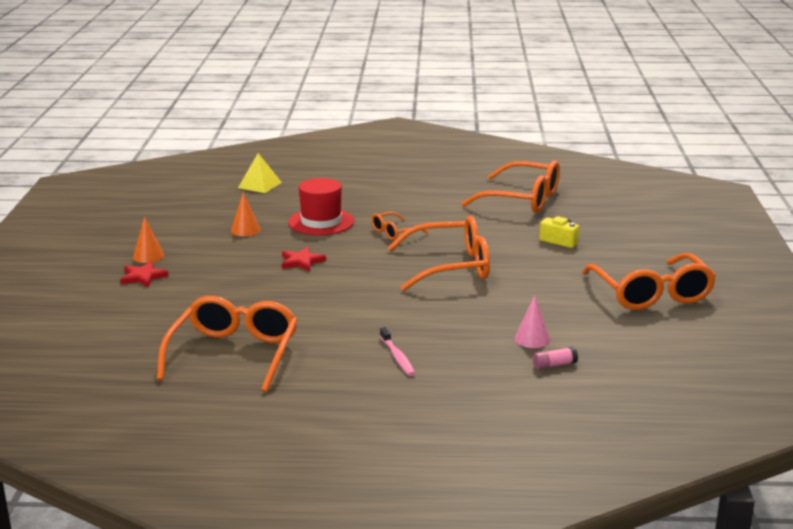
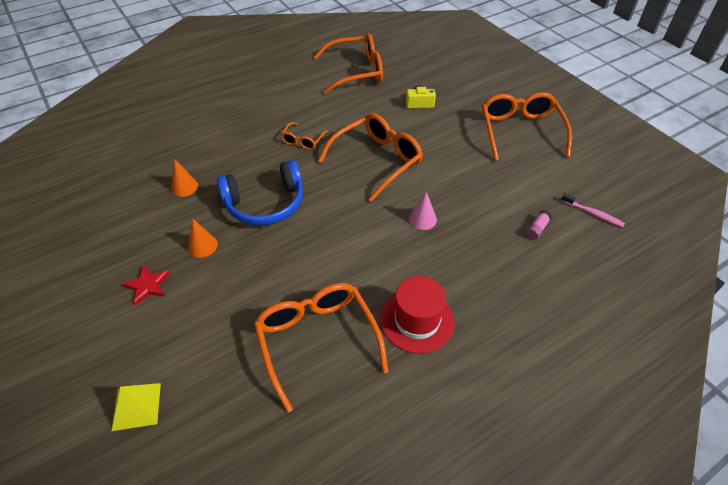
camera: 35 degrees left, 25 degrees up
orange cone [133,217,164,263] -> orange cone moved to [188,219,218,258]
yellow pyramid [238,153,282,193] -> yellow pyramid moved to [112,383,161,431]
red star [282,247,326,272] -> blue headphones [217,160,303,226]
red hat [288,178,354,235] -> red hat moved to [380,276,455,354]
pink toothbrush [380,327,415,376] -> pink toothbrush moved to [561,193,625,227]
pink cone [515,295,550,348] -> pink cone moved to [409,192,437,230]
orange glasses [582,253,716,310] -> orange glasses turned 135 degrees counterclockwise [482,92,572,161]

